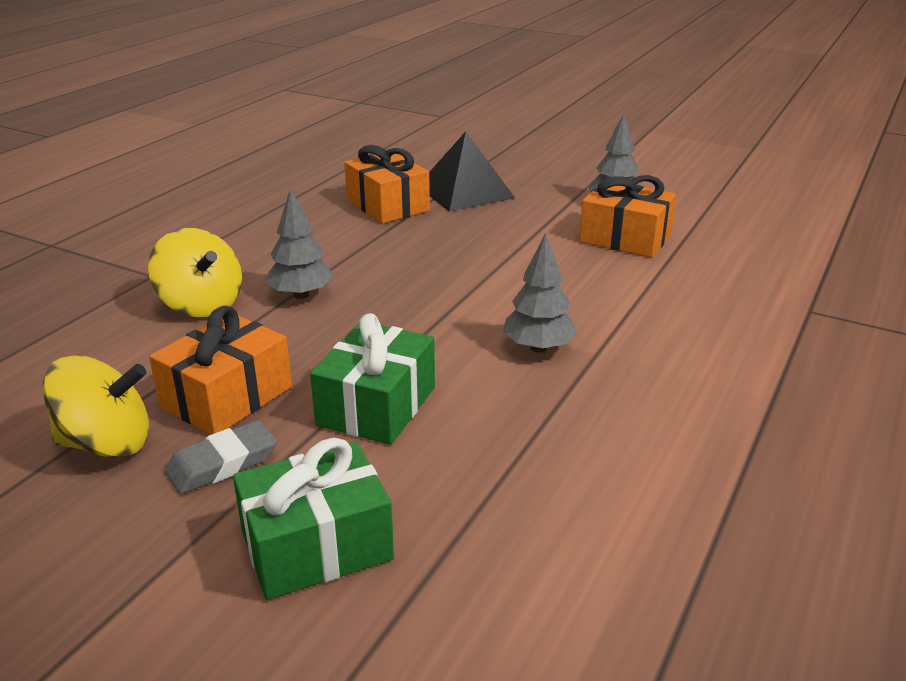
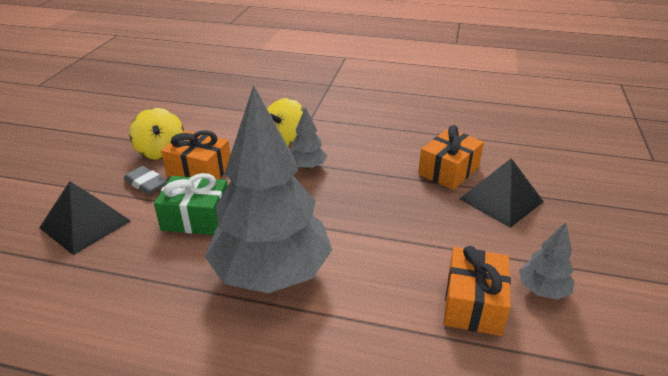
camera: 75 degrees right, 5 degrees up
green gift [233,438,394,600] -> black pyramid [39,181,131,255]
grey tree [503,233,578,353] -> grey tree [205,85,333,293], size x2.37

